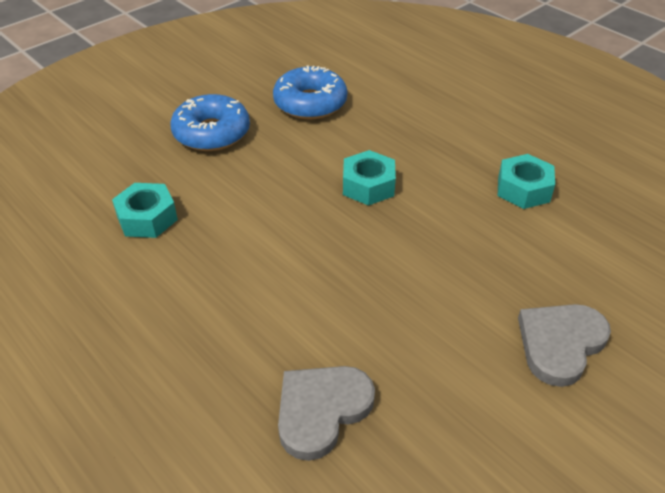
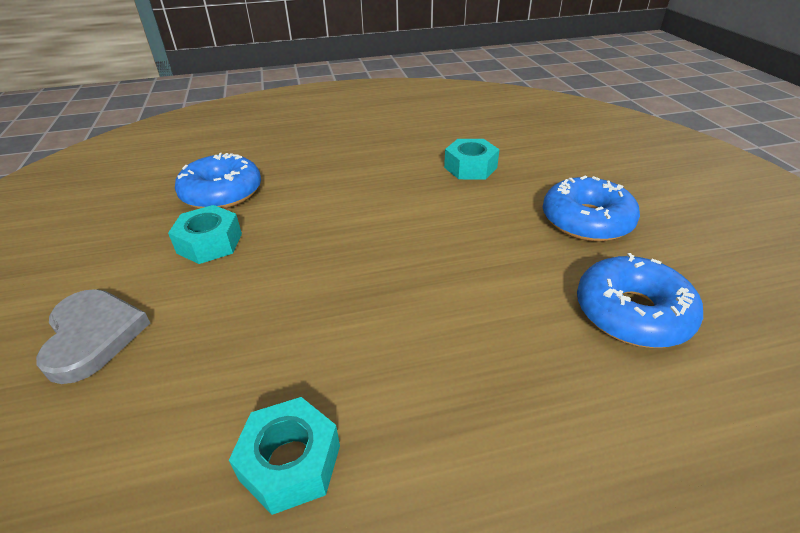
camera: 120 degrees right, 5 degrees down
grey heart [278,366,375,461] -> blue donut [175,153,261,209]
turquoise nut [343,150,396,206] -> turquoise nut moved to [168,205,242,264]

